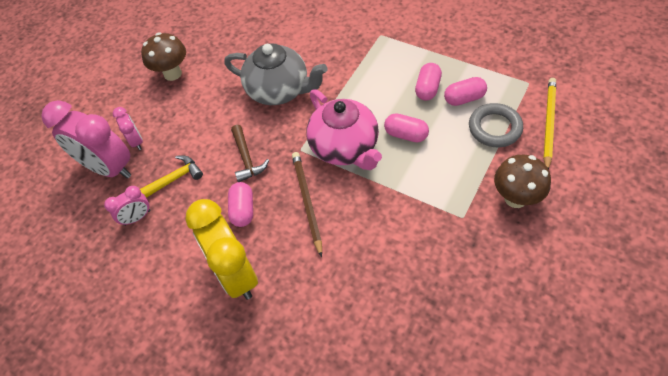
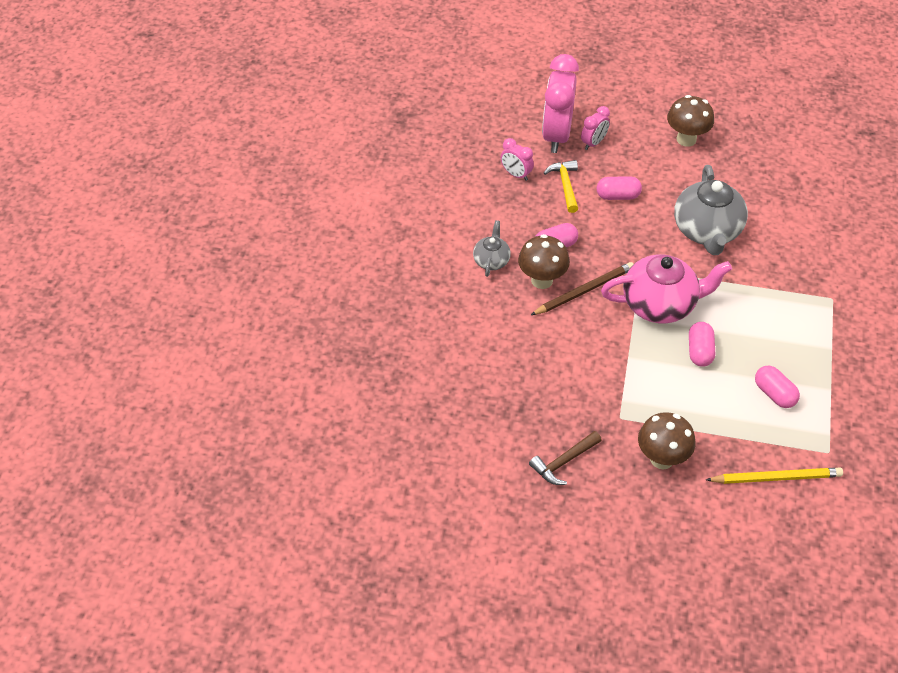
camera: 65 degrees right, 5 degrees down
yellow hammer [140,155,203,198] -> yellow hammer turned 135 degrees counterclockwise [544,160,578,213]
yellow clock [186,199,258,300] -> grey teapot [473,220,511,277]
brown hammer [231,125,269,182] -> brown hammer moved to [529,431,602,485]
pink teapot [306,89,382,170] -> pink teapot turned 135 degrees counterclockwise [601,254,732,323]
pink capsule [415,63,442,100] -> pink capsule moved to [597,176,642,200]
grey ring [469,103,523,147] -> none
none -> brown mushroom [518,234,570,289]

